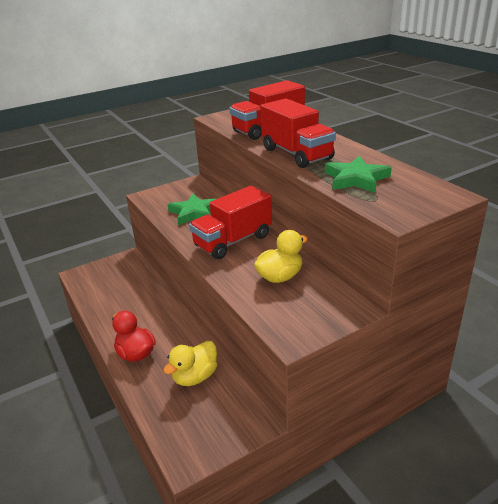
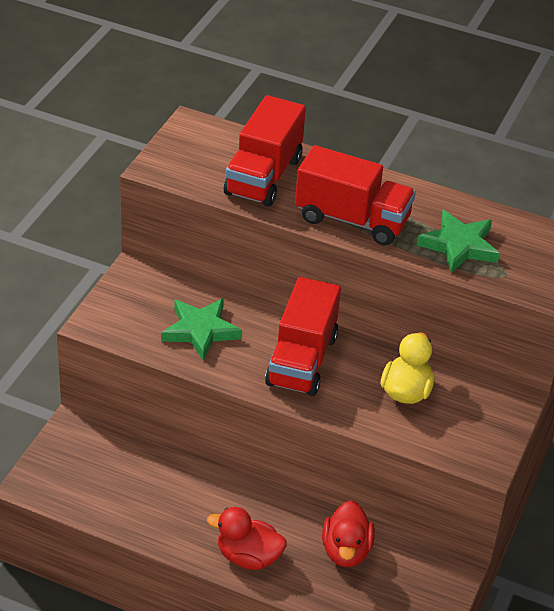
camera: 40 degrees left, 10 degrees up
yellow duck [163,341,217,386] -> red duck [322,501,375,567]

